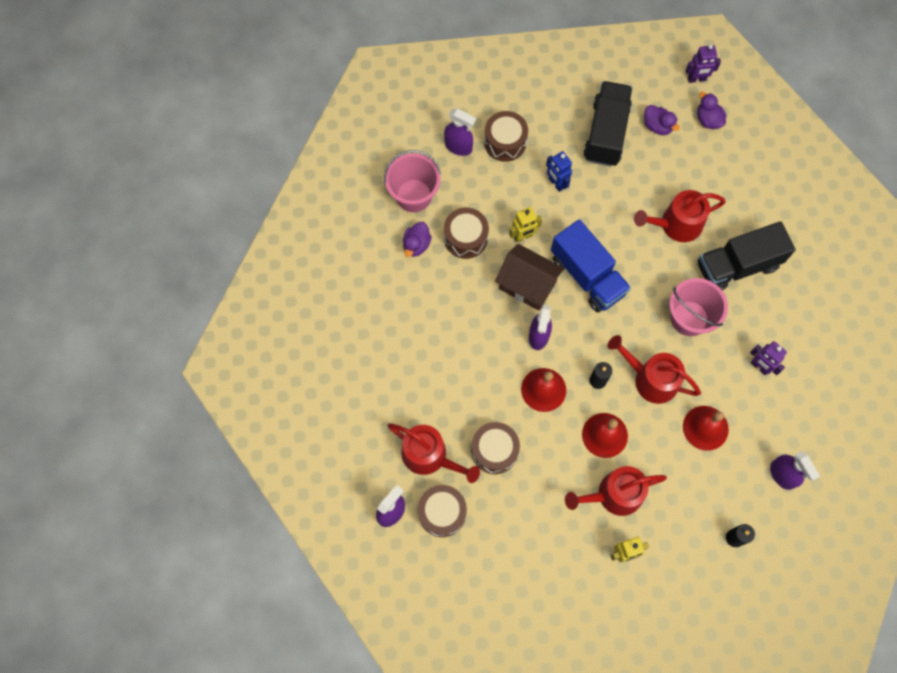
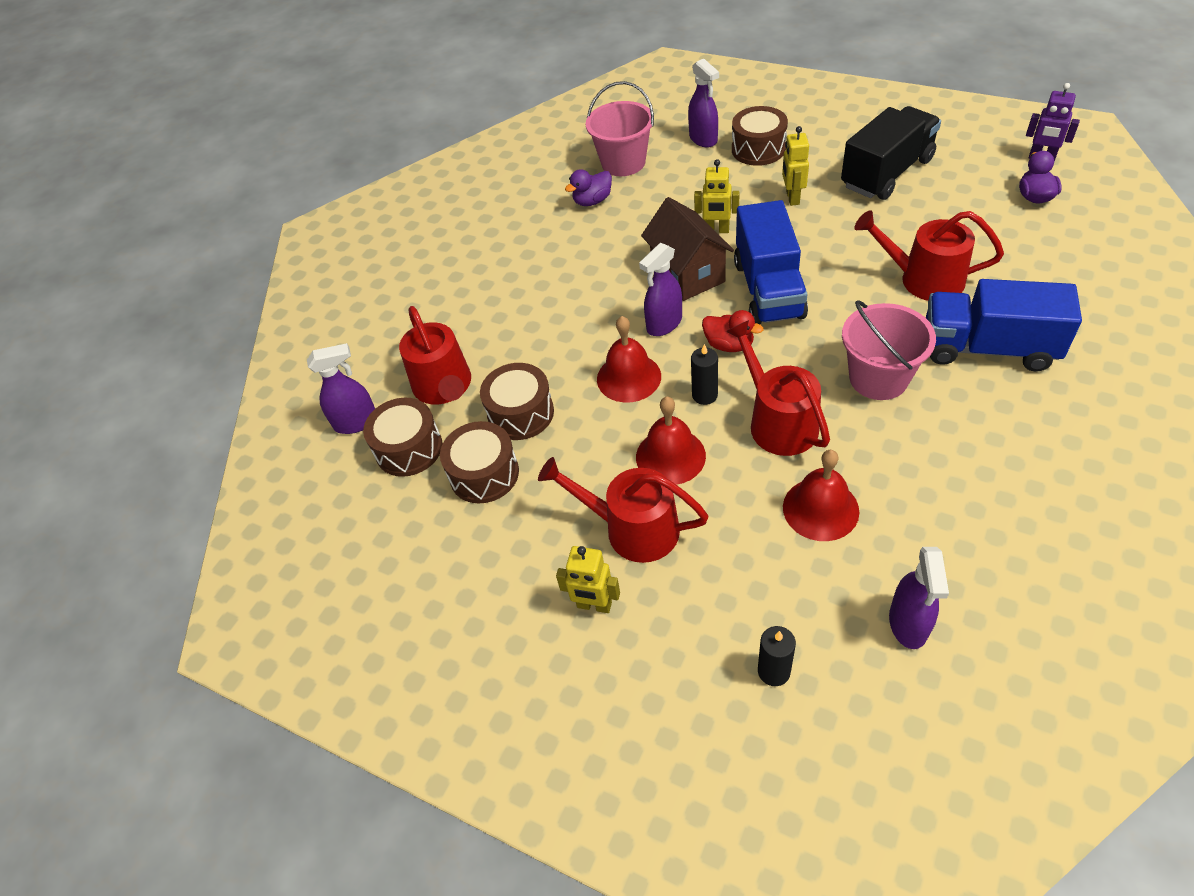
camera: 40 degrees right, 20 degrees down
brown drum [444,208,489,259] -> brown drum moved to [440,421,519,503]
blue robot [546,151,572,192] -> yellow robot [782,126,809,206]
purple duck [644,105,680,135] -> none
black truck [698,221,796,291] -> blue truck [926,279,1082,371]
purple robot [750,341,787,375] -> none
none -> red duck [702,310,763,352]

